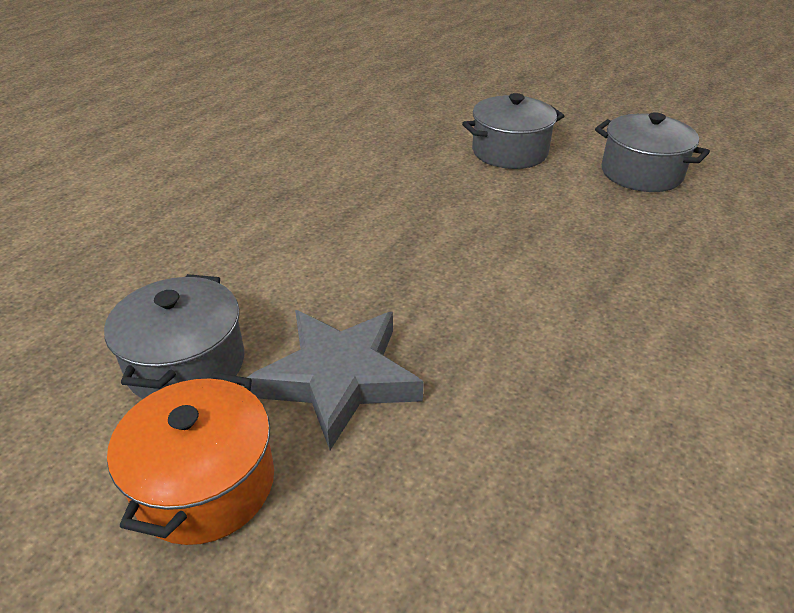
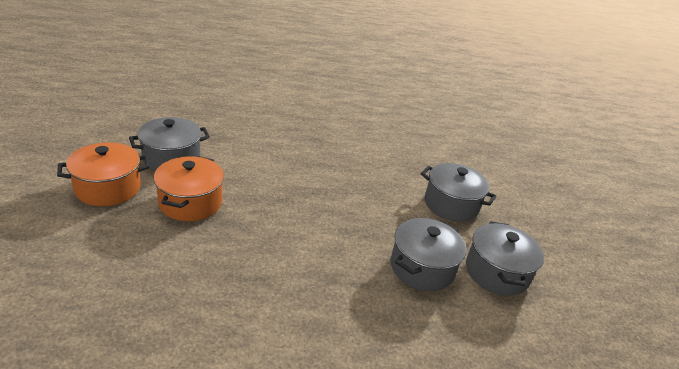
camera: 50 degrees right, 5 degrees down
grey star [247,310,424,450] -> orange pot [154,156,224,221]
none -> grey pot [391,218,466,291]

